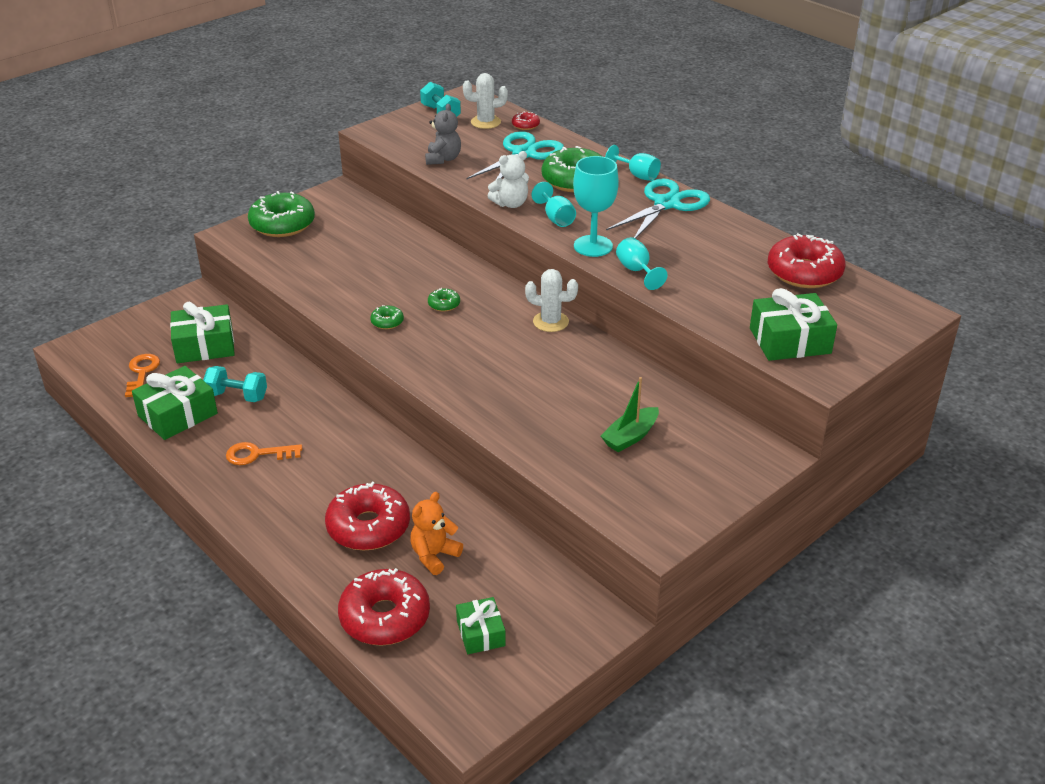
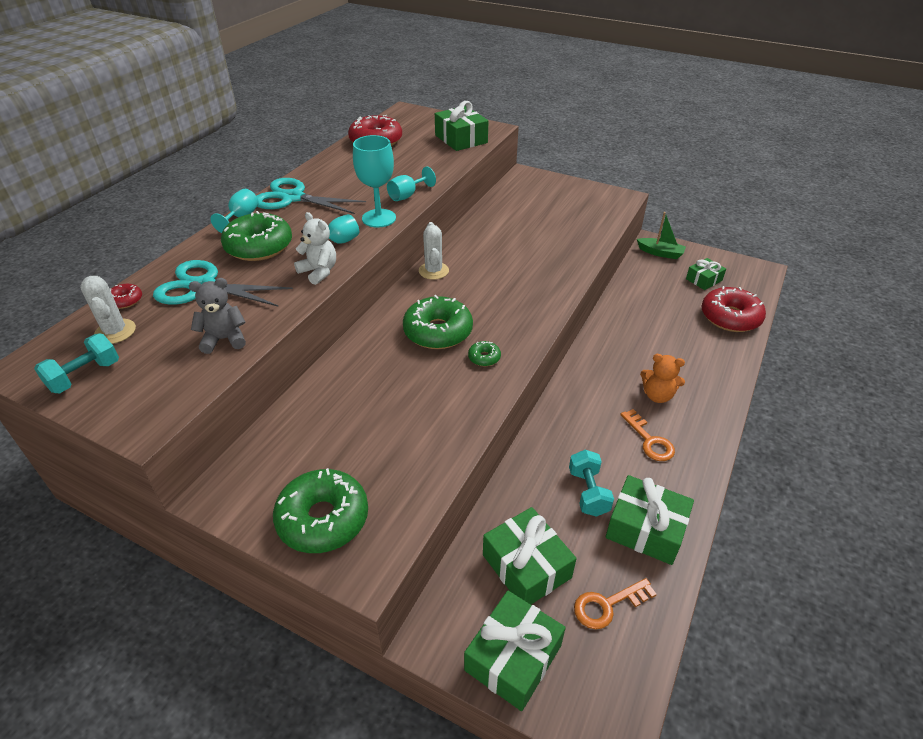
camera: 110 degrees left, 5 degrees up
red donut [325,482,410,550] -> none
orange teddy bear [410,492,463,575] -> orange teddy bear moved to [640,354,685,403]
green donut [428,288,460,312] -> green donut [403,295,473,349], size x2.22
green boat [601,377,659,452] -> green boat moved to [637,212,686,259]
none -> green gift [464,591,566,711]

